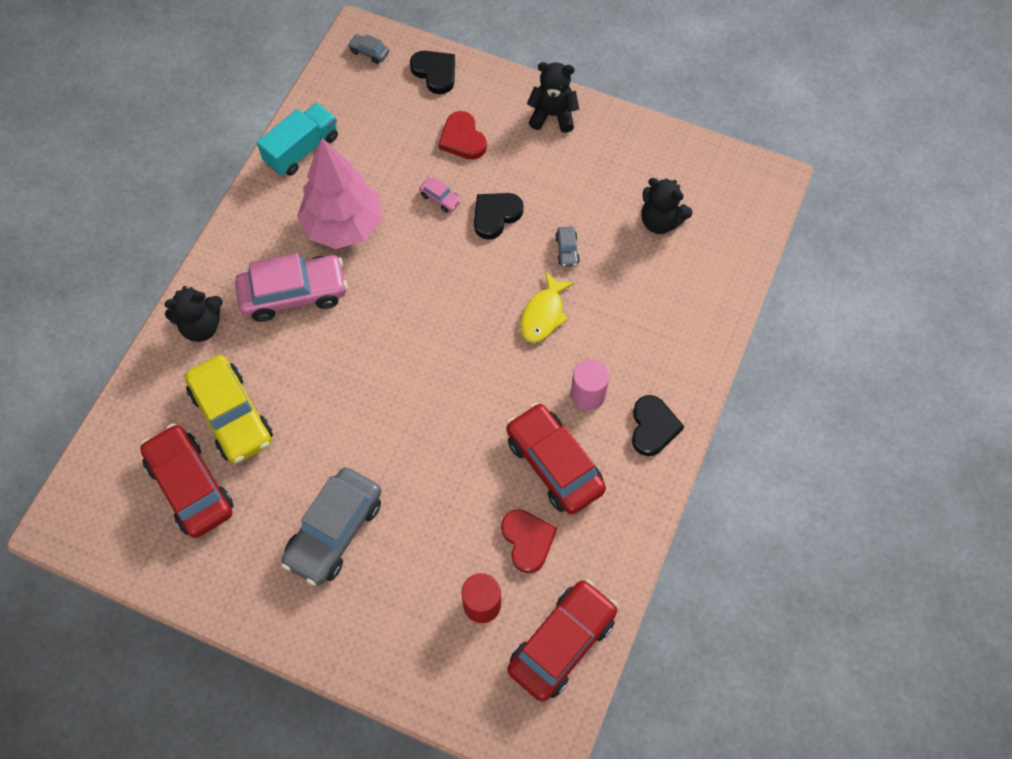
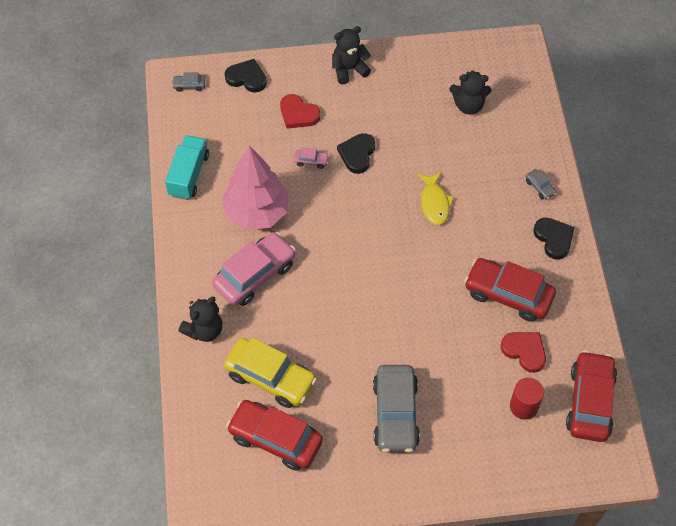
camera: 30 degrees left, 5 degrees down
grey car [555,227,580,267] -> grey car moved to [526,169,556,200]
pink cylinder [571,359,610,411] -> none

